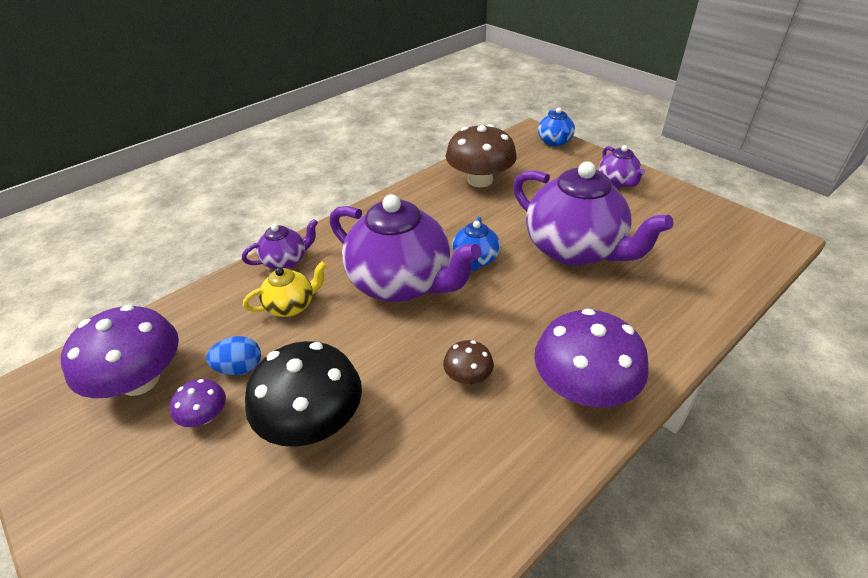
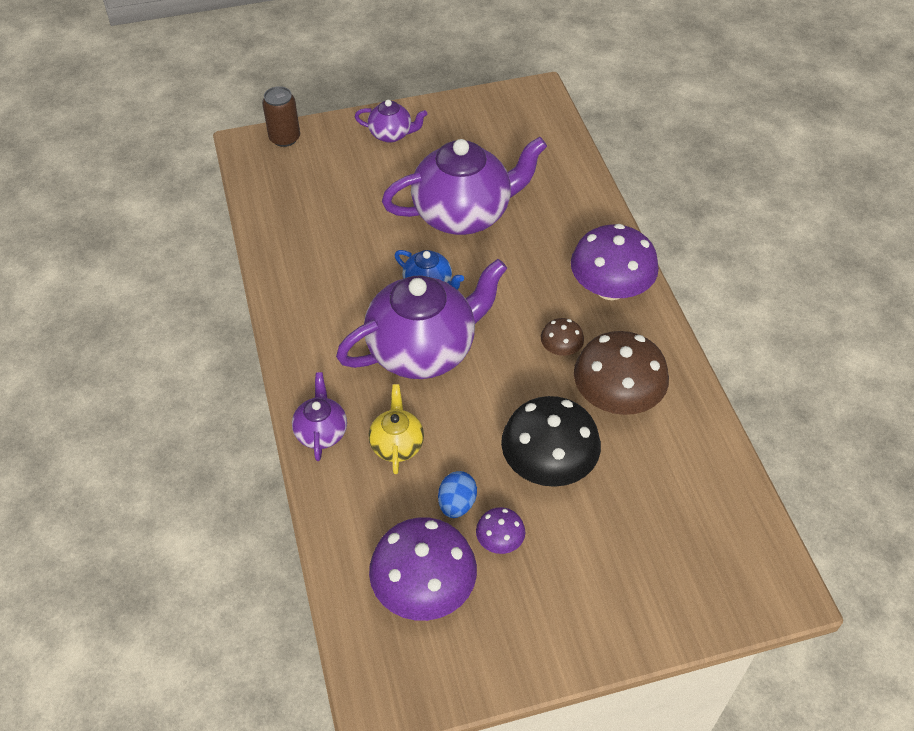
camera: 65 degrees left, 10 degrees up
brown mushroom [445,124,517,187] -> brown mushroom moved to [574,331,669,415]
blue teapot [538,108,575,146] -> brown can [262,86,300,147]

